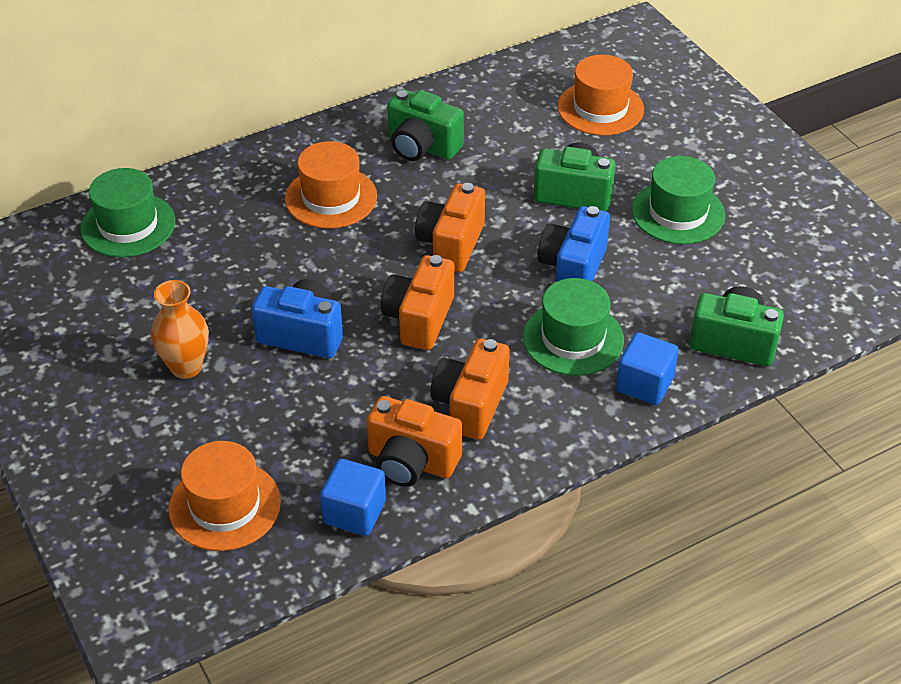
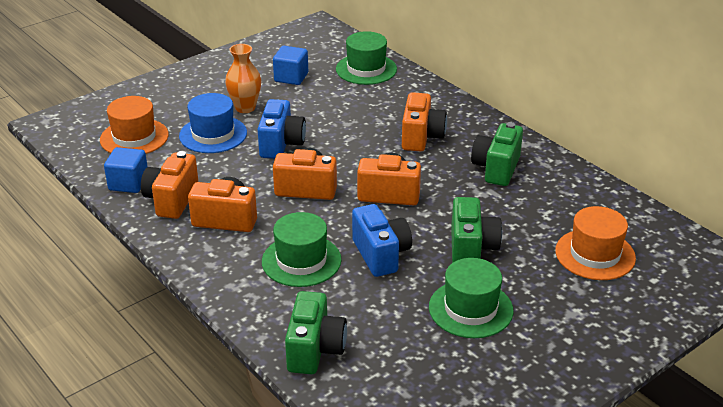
camera: 80 degrees right, 10 degrees down
orange hat [285,141,377,229] -> orange camera [402,92,447,151]
blue camera [538,206,610,282] -> blue camera turned 60 degrees clockwise [352,204,412,277]
blue cube [616,332,679,405] -> blue cube moved to [273,46,308,85]
none -> blue hat [179,93,247,153]

